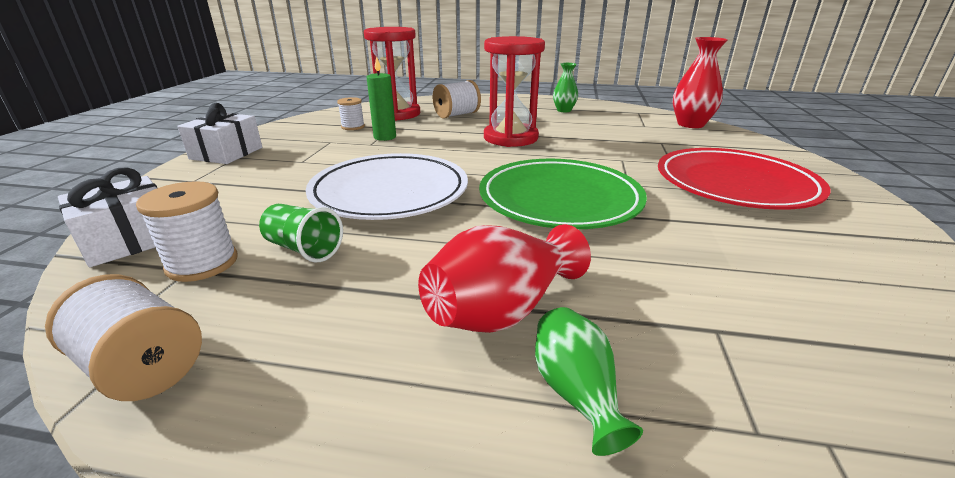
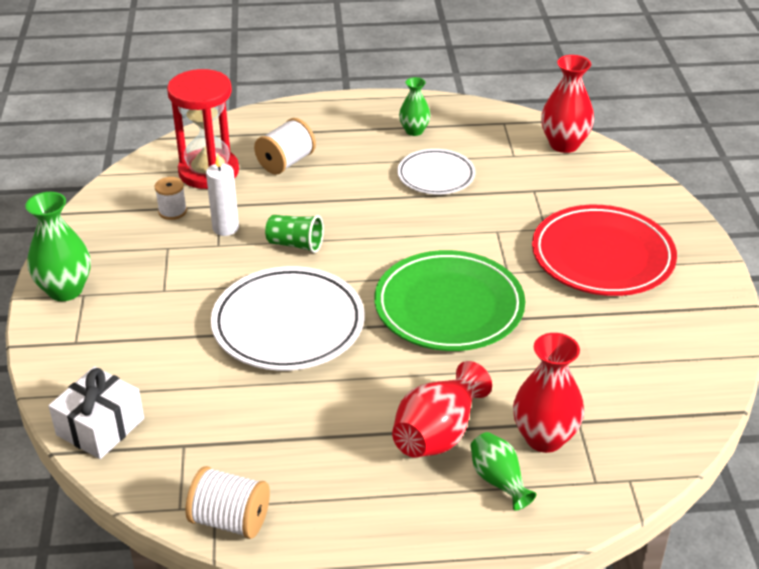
camera: 15 degrees left, 10 degrees up
white spool [136,181,238,282] -> none
white gift [178,103,262,164] -> green vase [25,192,91,301]
green cup [259,204,343,262] -> green cup moved to [265,215,324,253]
green candle [367,56,396,141] -> white candle [206,154,239,236]
red hourglass [484,36,545,147] -> none
none -> white plate [397,149,476,195]
none -> red vase [513,333,584,453]

